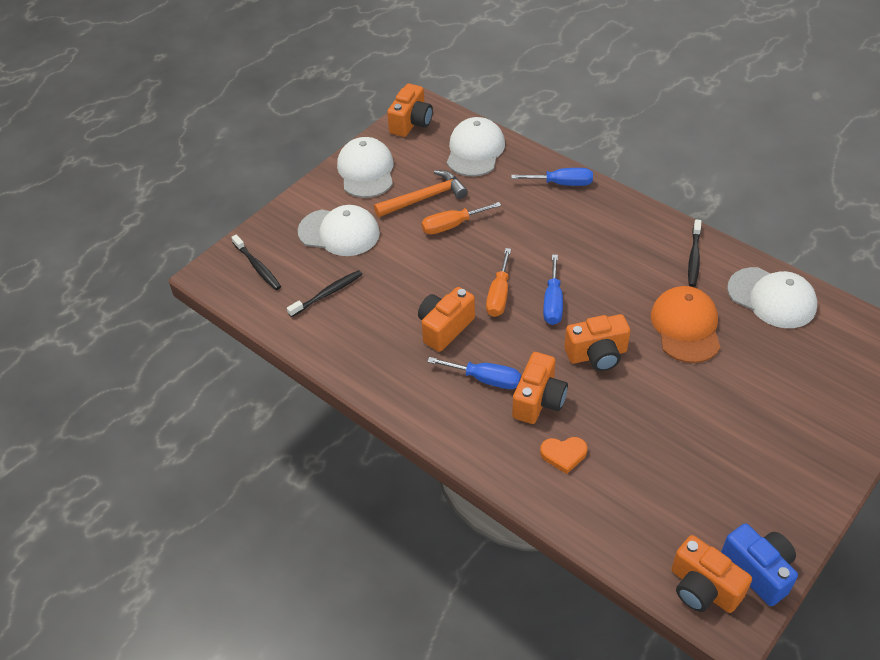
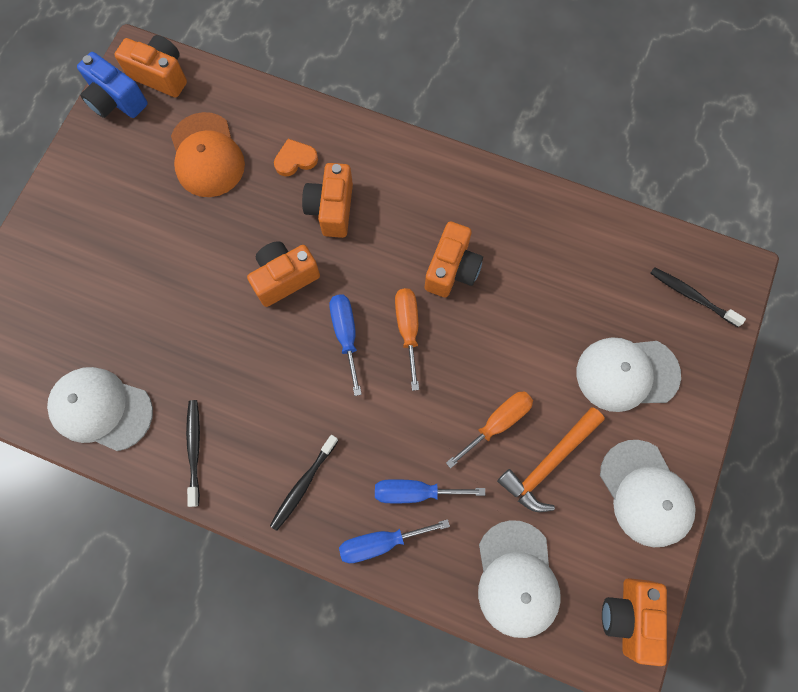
camera: 160 degrees right, 25 degrees up
black toothbrush [287,270,363,317] -> black toothbrush moved to [270,435,339,531]
blue screwdriver [427,357,521,389] -> blue screwdriver moved to [375,479,485,503]
orange cap [651,286,720,363] -> orange cap moved to [171,112,245,197]

